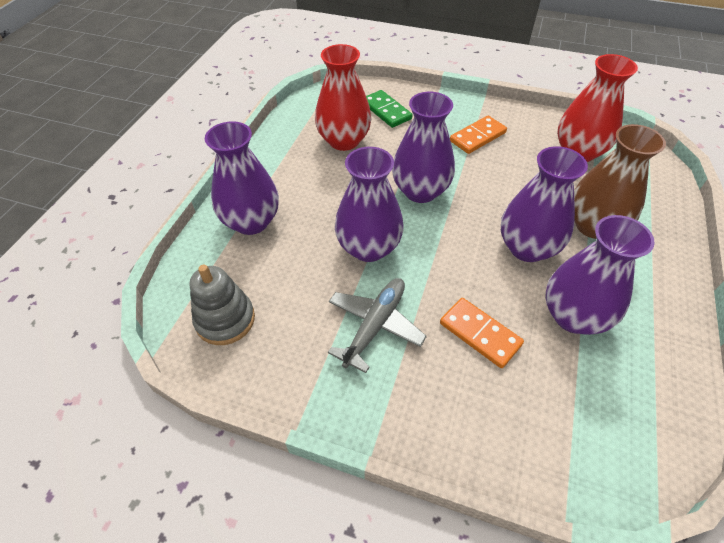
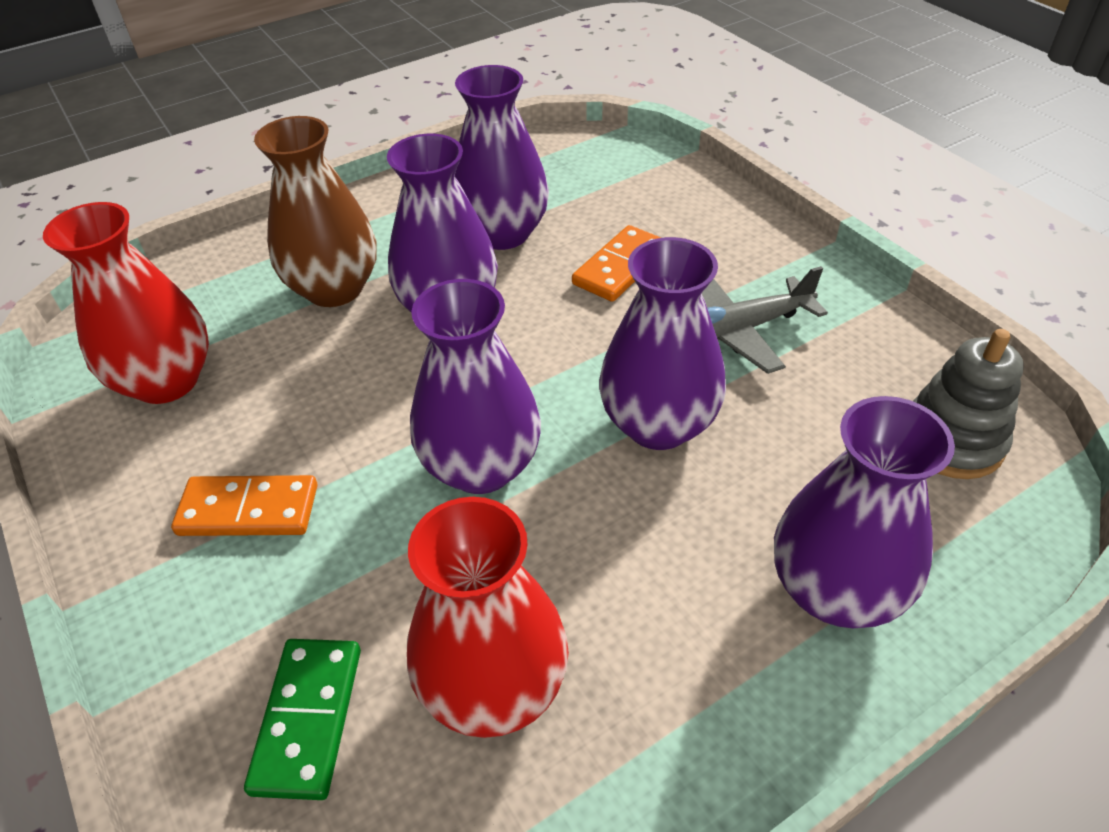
camera: 140 degrees left, 5 degrees down
orange domino [440,298,524,368] -> orange domino turned 45 degrees clockwise [572,225,661,302]

